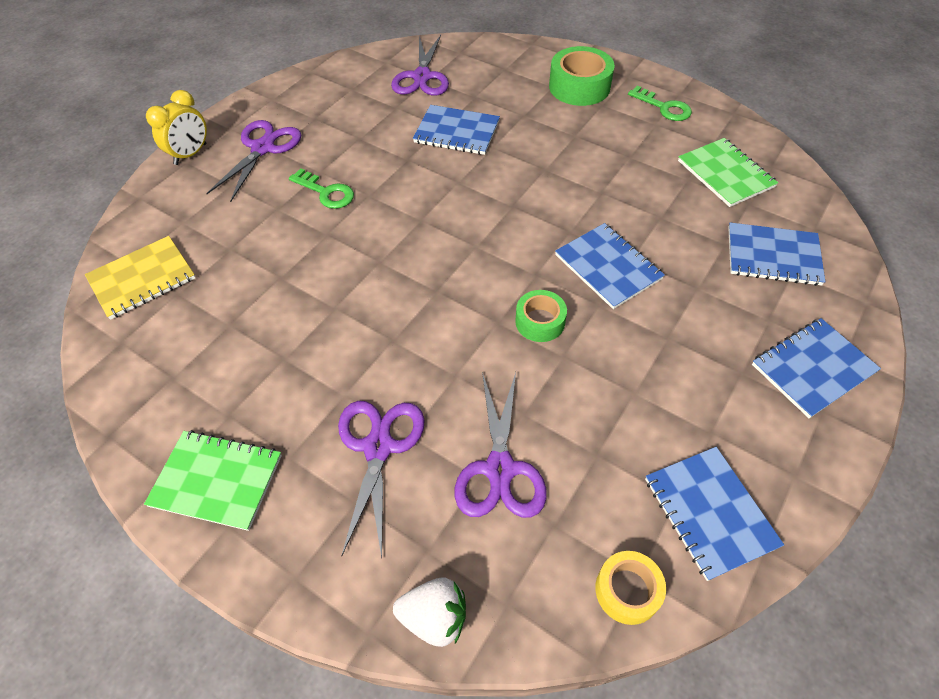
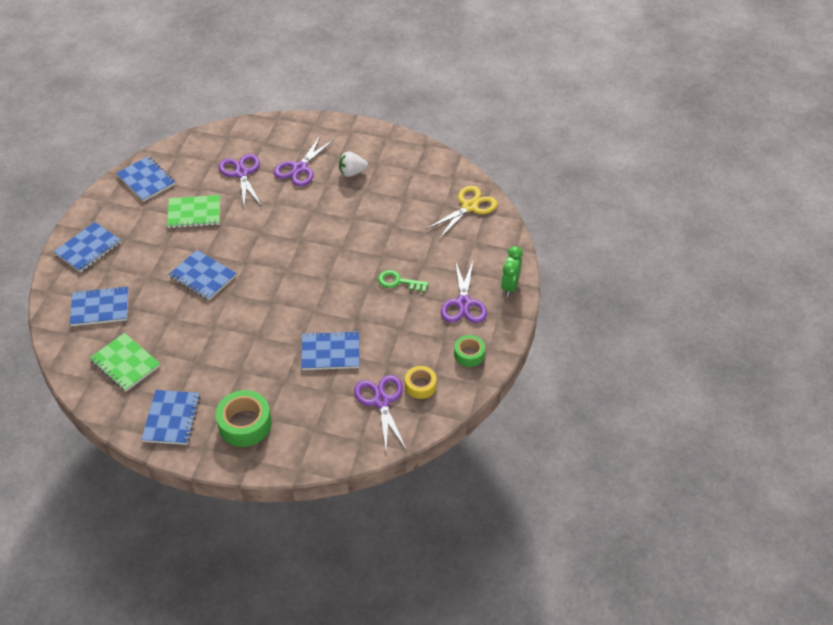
camera: 160 degrees right, 5 degrees down
yellow notebook [85,236,196,320] -> yellow scissors [426,186,498,239]
green notebook [144,430,282,531] -> green notebook moved to [167,195,220,228]
yellow clock [146,90,207,165] -> green clock [501,246,523,297]
purple scissors [338,401,425,558] -> purple scissors turned 45 degrees clockwise [274,135,335,186]
white strawberry [393,577,466,647] -> white strawberry moved to [339,151,368,177]
green tape [515,290,567,342] -> green tape moved to [454,335,485,367]
yellow tape [595,551,666,625] -> yellow tape moved to [405,366,436,399]
green key [628,85,692,121] -> blue notebook [141,390,200,445]

